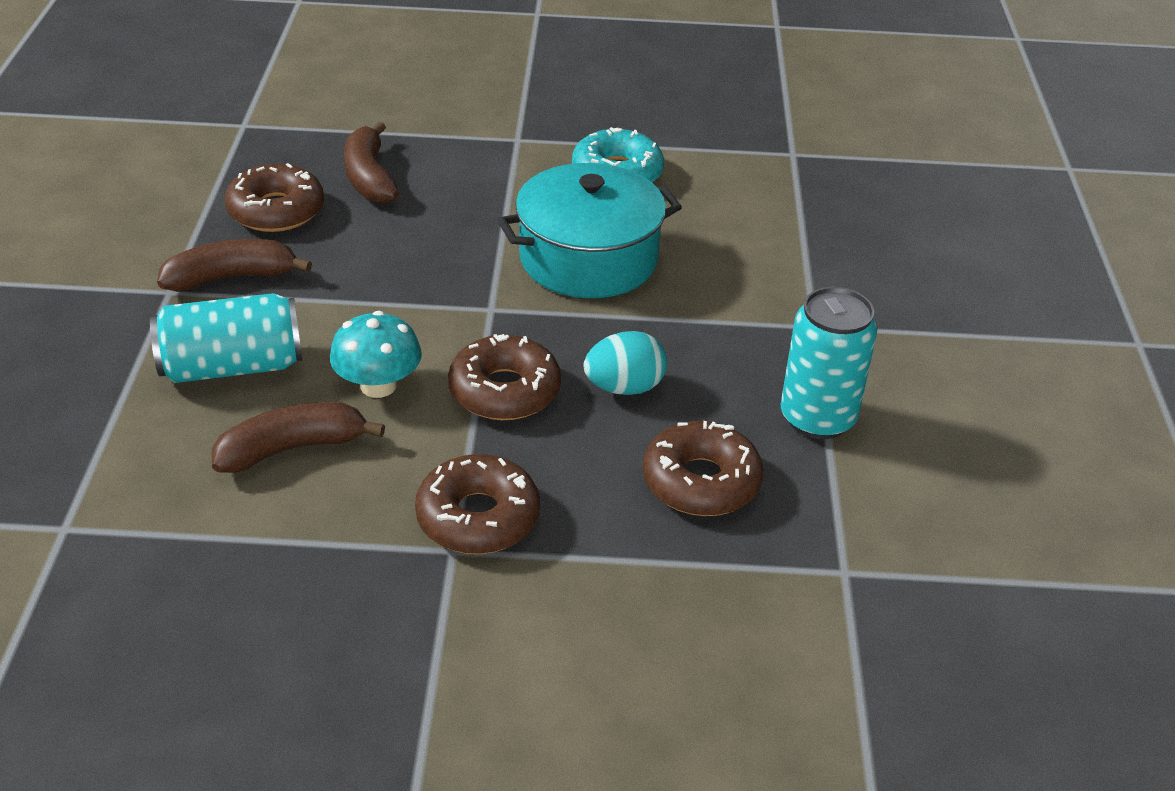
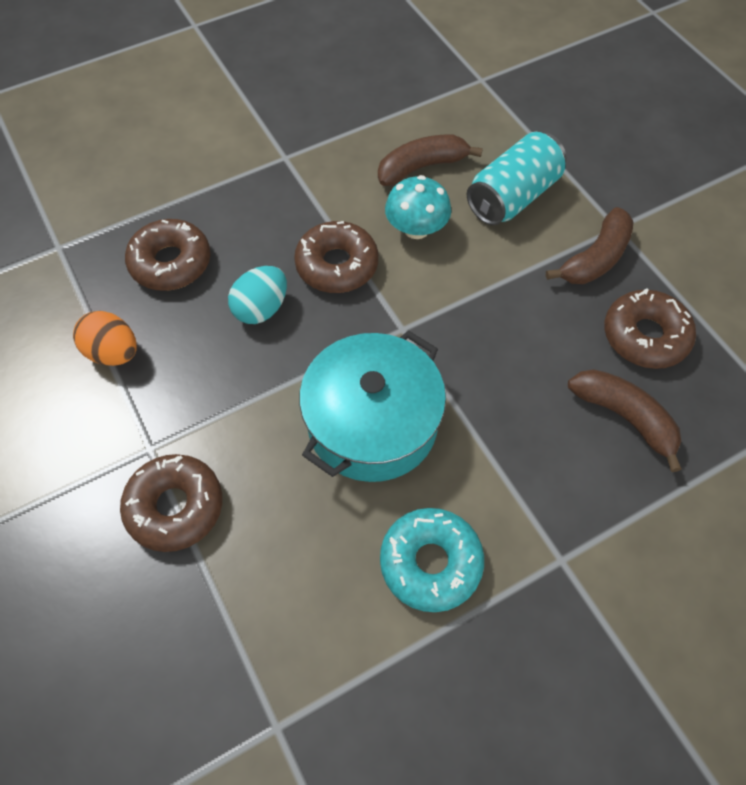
camera: 150 degrees right, 20 degrees up
brown banana [212,402,385,473] -> brown banana turned 150 degrees counterclockwise [378,135,483,186]
brown donut [415,454,540,554] -> brown donut moved to [120,454,222,552]
turquoise can [780,287,878,439] -> orange egg [73,311,137,366]

